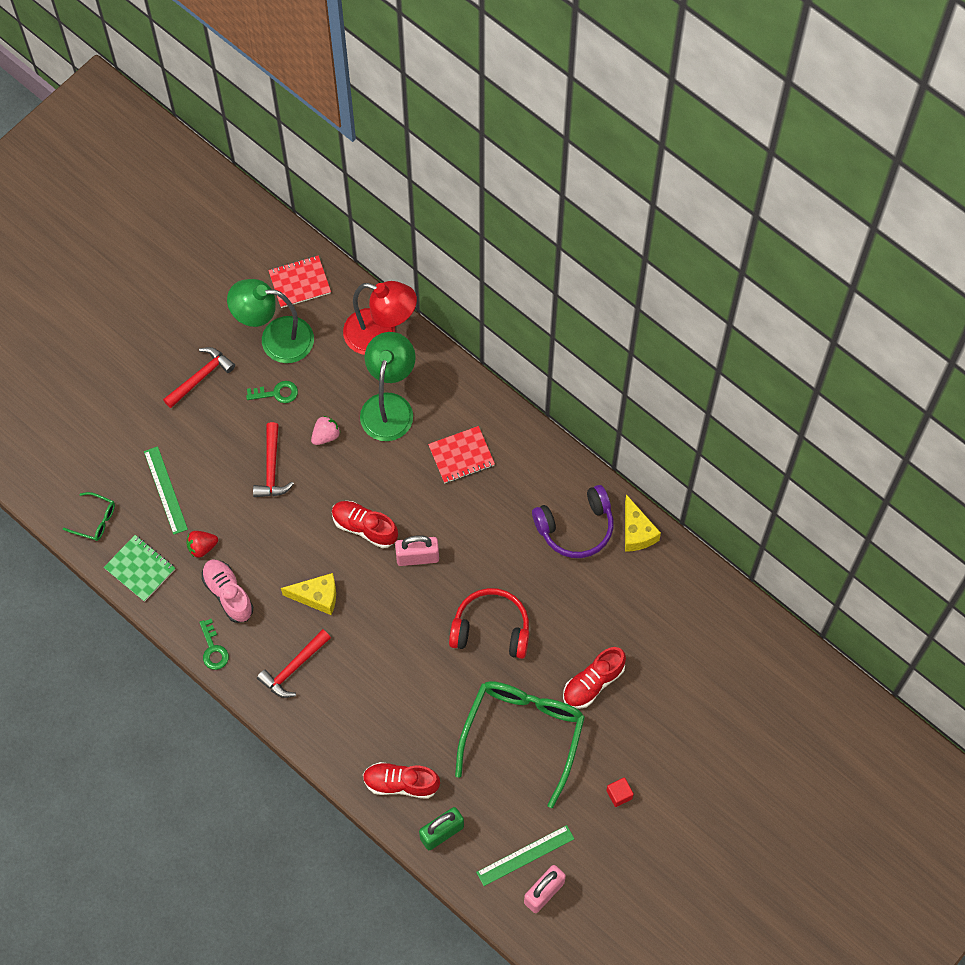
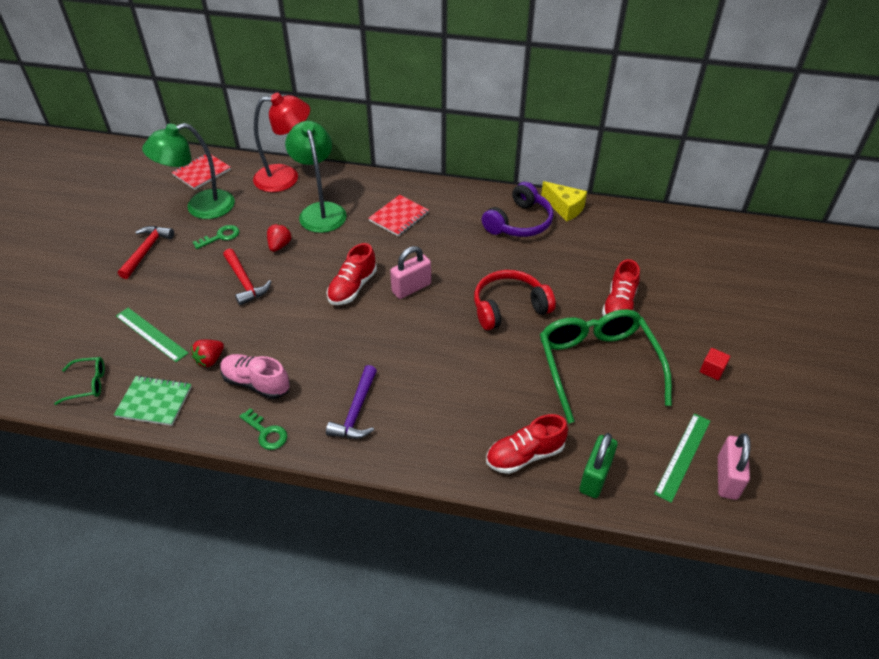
camera: 30 degrees left, 20 degrees down
red hammer [257,629,331,698] -> purple hammer [326,365,377,439]
yellow cheese [281,573,336,615] -> none
pink strawberry [311,416,341,445] -> red strawberry [267,224,292,252]
red shoe [332,501,398,548] -> red shoe turned 60 degrees counterclockwise [327,243,377,305]

